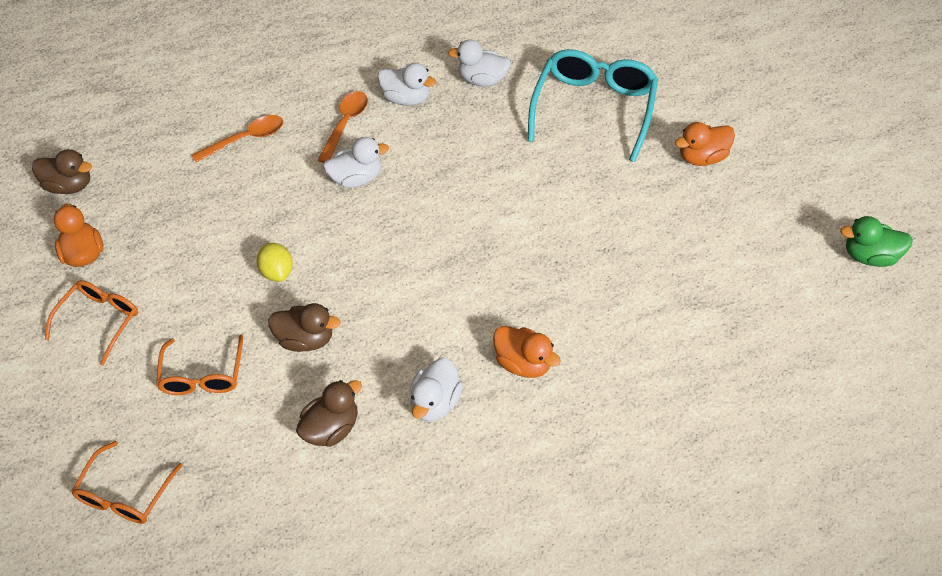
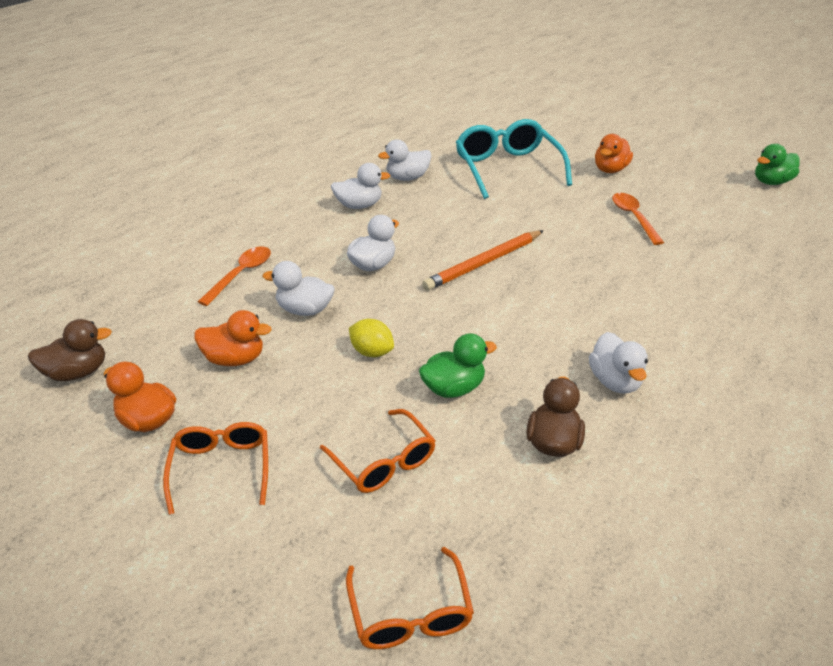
camera: 35 degrees left, 15 degrees down
brown duck [268,303,341,352] -> green duck [419,333,497,398]
orange spoon [317,91,368,163] -> orange spoon moved to [612,193,664,245]
orange duck [493,326,561,378] -> orange duck moved to [194,310,272,366]
none -> white duck [263,261,334,316]
none -> orange pencil [422,230,544,291]

